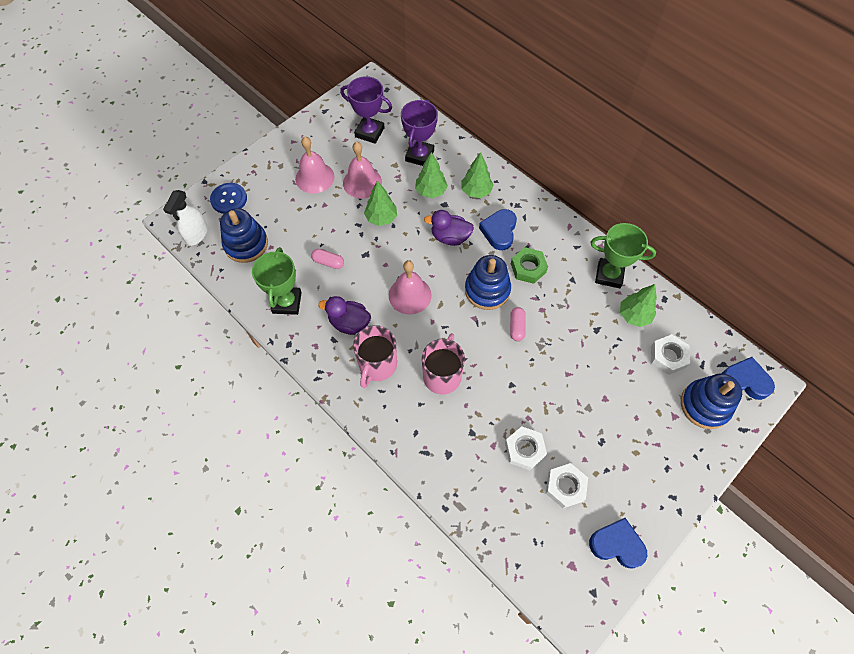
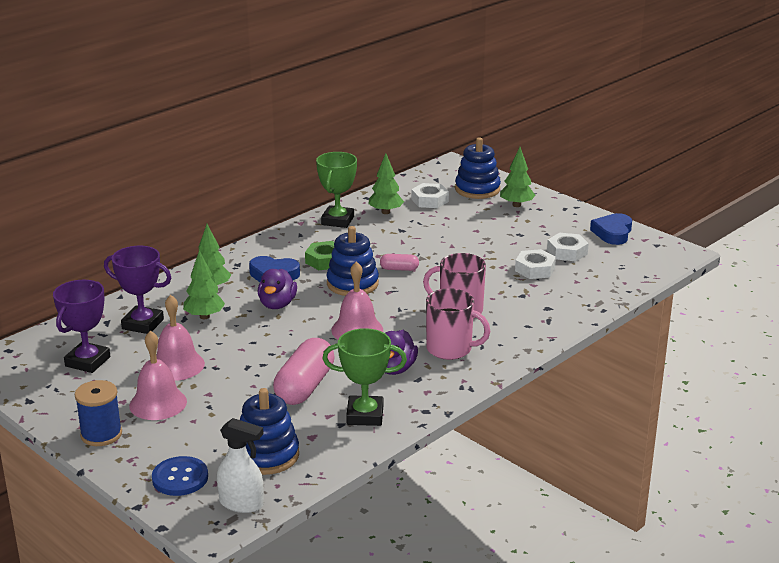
camera: 90 degrees left, 35 degrees down
pink capsule [311,249,344,269] -> pink capsule [273,338,334,405], size x2.04
green tree [364,180,397,226] -> green tree moved to [500,147,535,207]
blue heart [722,357,775,400] -> none
none -> blue spool [75,380,122,446]

